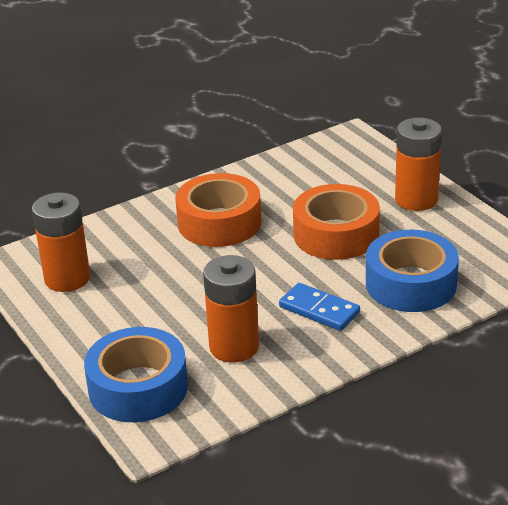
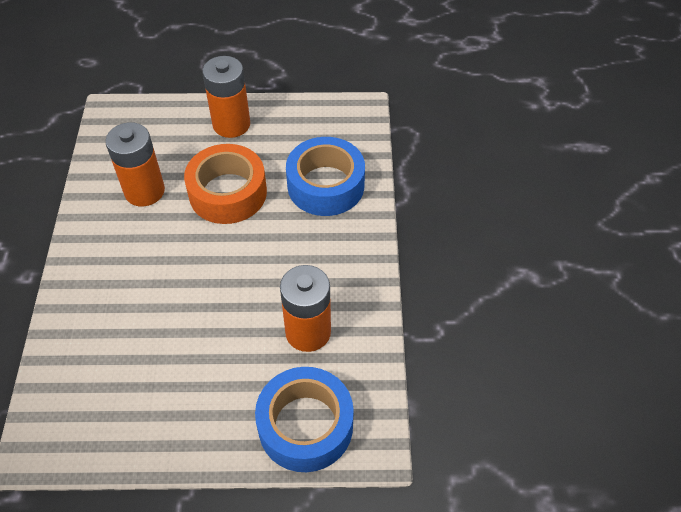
camera: 60 degrees left, 20 degrees up
orange battery [32,192,90,292] -> orange battery moved to [105,122,165,206]
orange tape [175,173,261,247] -> none
blue domino [279,283,360,331] -> none

